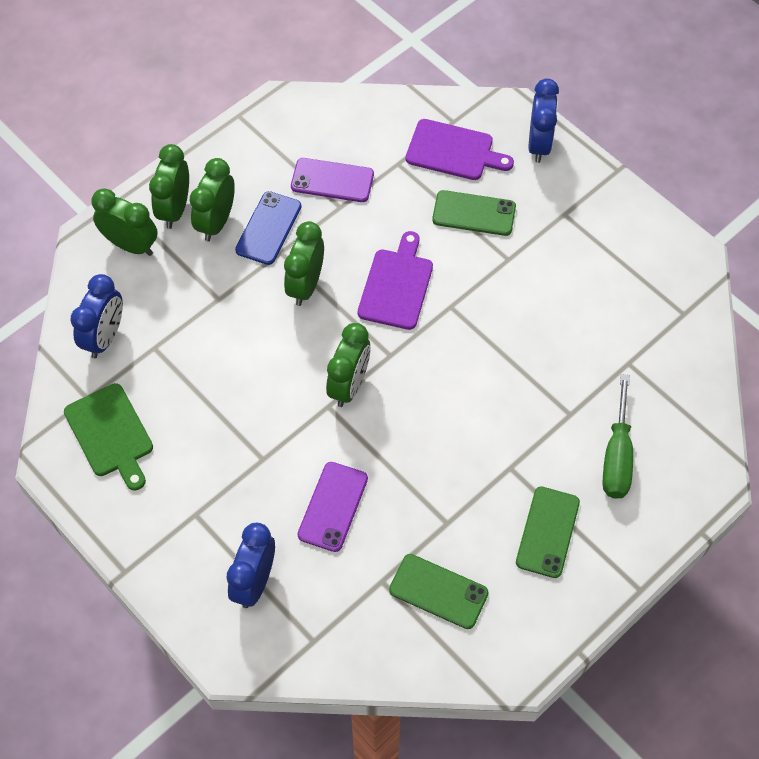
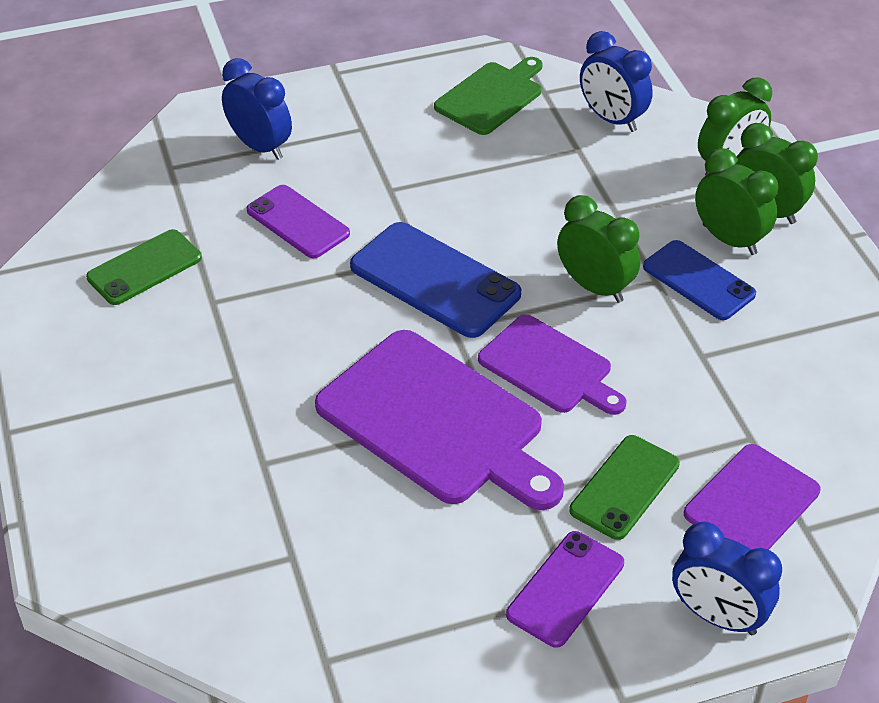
camera: 115 degrees right, 15 degrees down
green cutting board [64,383,153,491] -> green cutting board turned 135 degrees clockwise [434,57,543,135]
purple phone [291,158,374,202] -> purple phone moved to [506,531,624,648]
green clock [326,323,371,407] -> blue phone [350,222,521,338]
green phone [516,487,580,578] -> none
green screwdriver [603,374,633,499] -> none
none -> purple cutting board [315,330,564,510]

